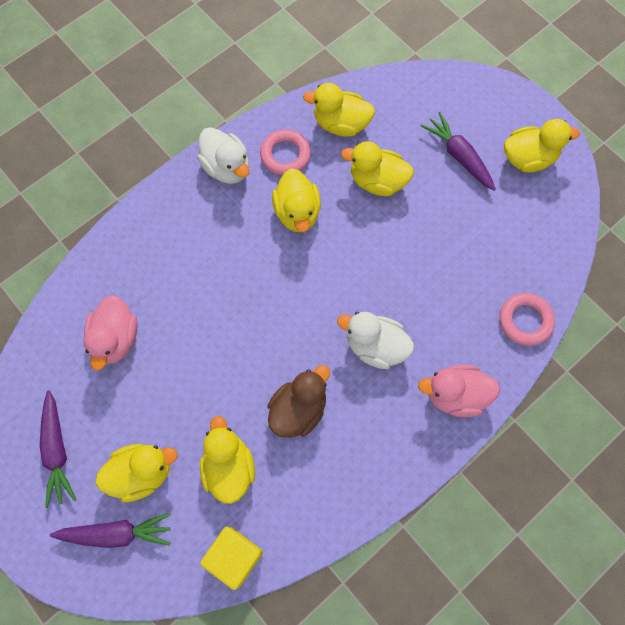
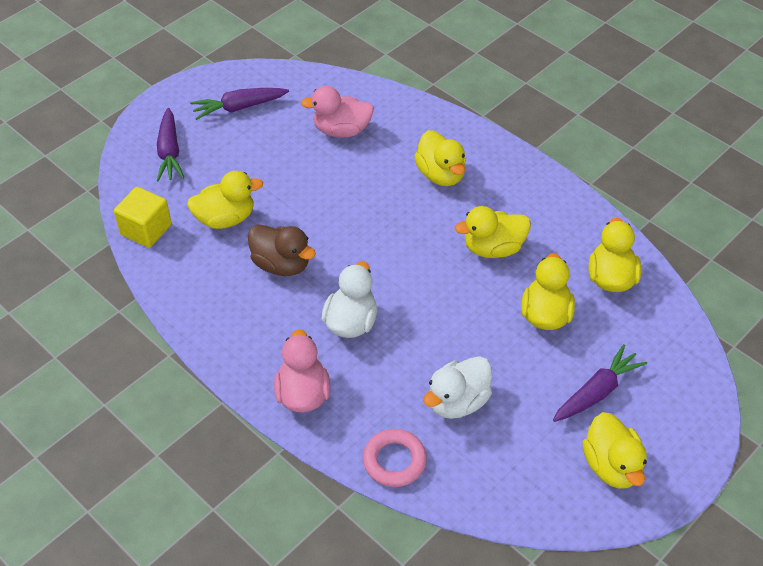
camera: 85 degrees right, 20 degrees down
yellow duck [95,444,178,502] -> yellow duck moved to [414,130,466,186]
white duck [197,127,249,184] -> white duck moved to [423,356,492,419]
pink ring [260,129,311,176] -> none

